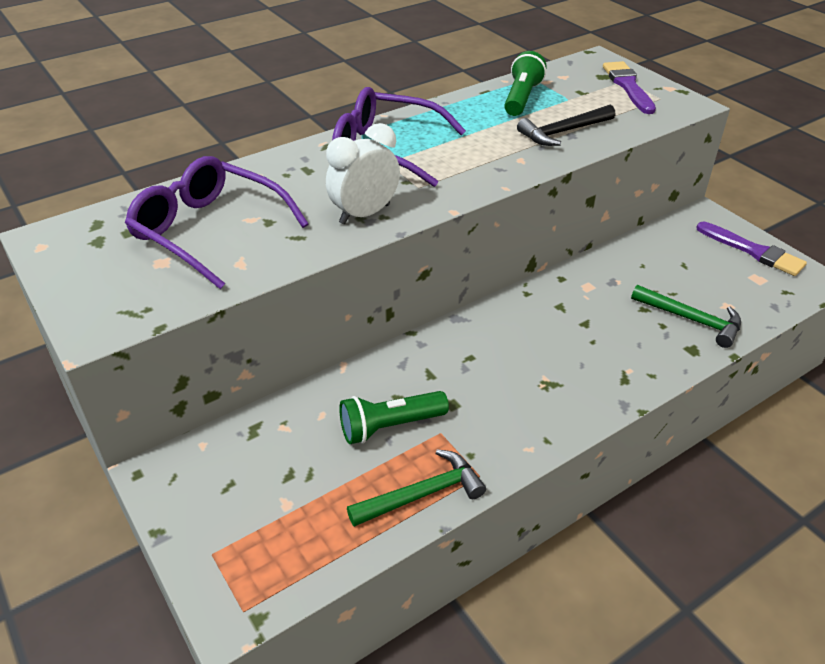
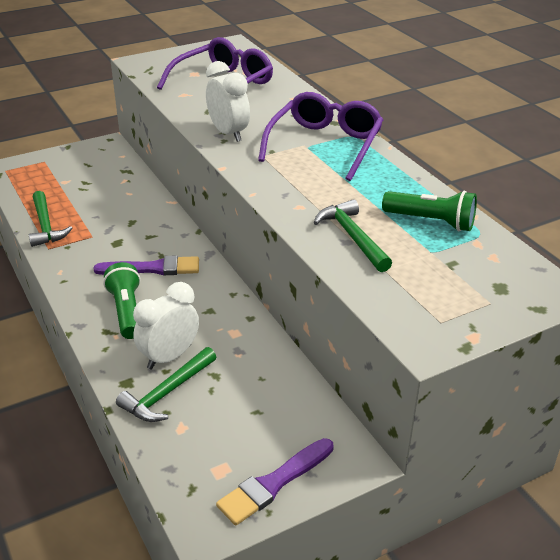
camera: 95 degrees right, 5 degrees down
green flashlight [339,391,449,444] -> green flashlight moved to [103,262,141,339]
black hammer [517,105,615,146] -> green hammer [314,199,392,272]
purple brush [603,61,656,114] -> purple brush moved to [93,255,199,275]
none -> white clock [133,282,199,370]

